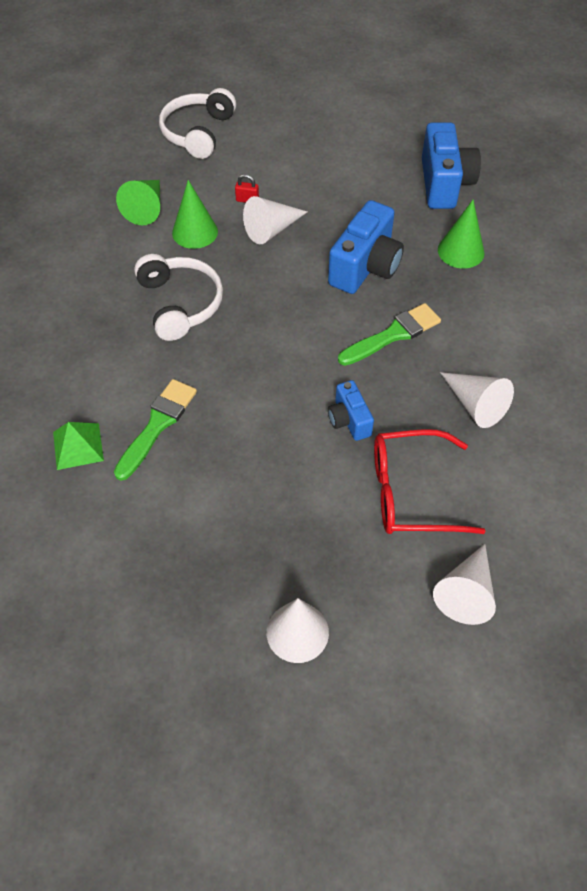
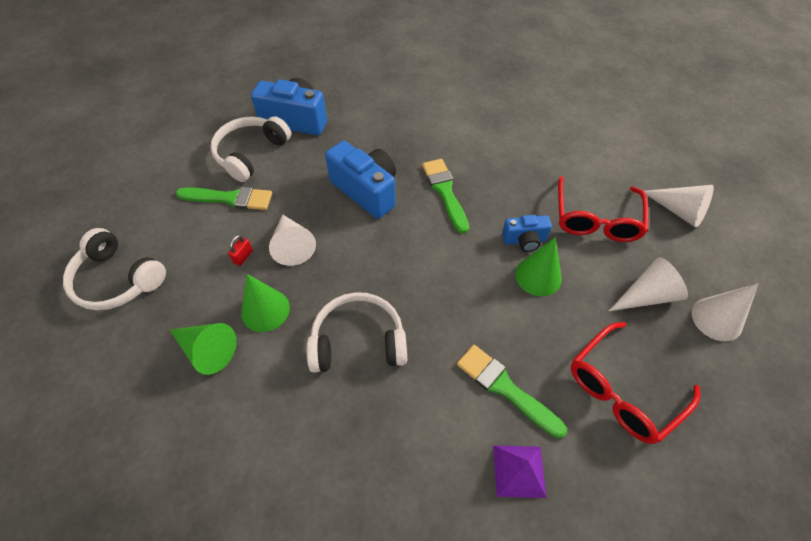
camera: 75 degrees left, 0 degrees up
green pyramid [53,422,104,470] -> purple pyramid [493,445,546,498]
green cone [438,200,484,268] -> green cone moved to [515,238,562,296]
white cone [440,372,514,428] -> white cone moved to [609,257,688,311]
none -> green brush [176,187,272,210]
none -> white headphones [210,116,291,182]
none -> red glasses [571,322,701,444]

